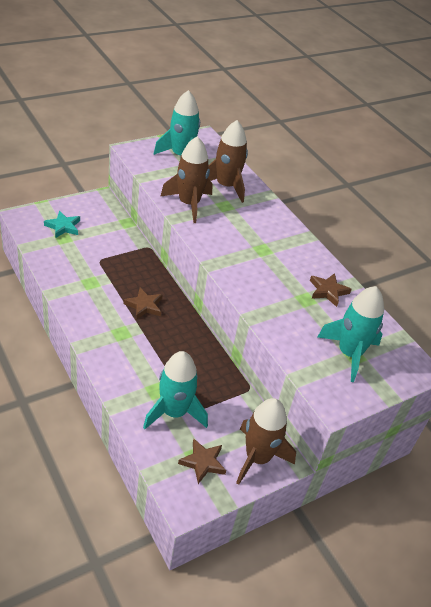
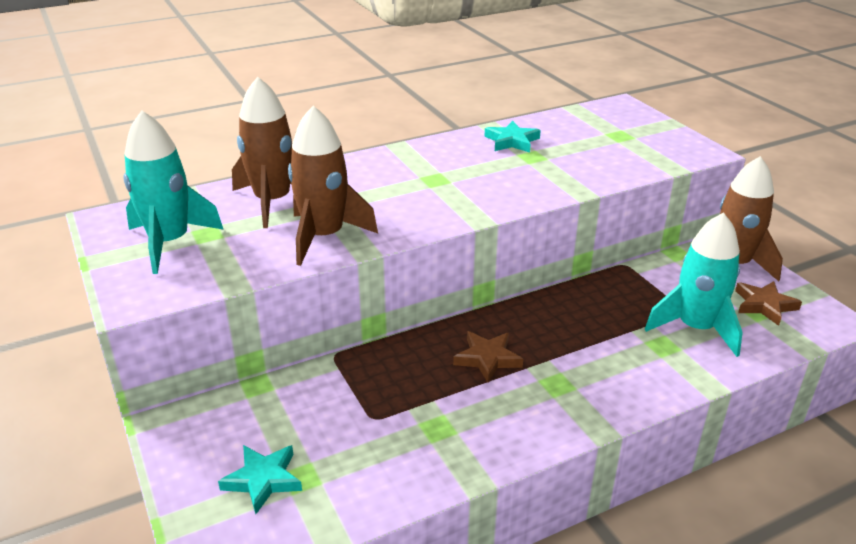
camera: 80 degrees left, 10 degrees down
brown star [310,273,352,307] -> turquoise star [485,121,541,152]
turquoise rocket [318,286,384,382] -> none

